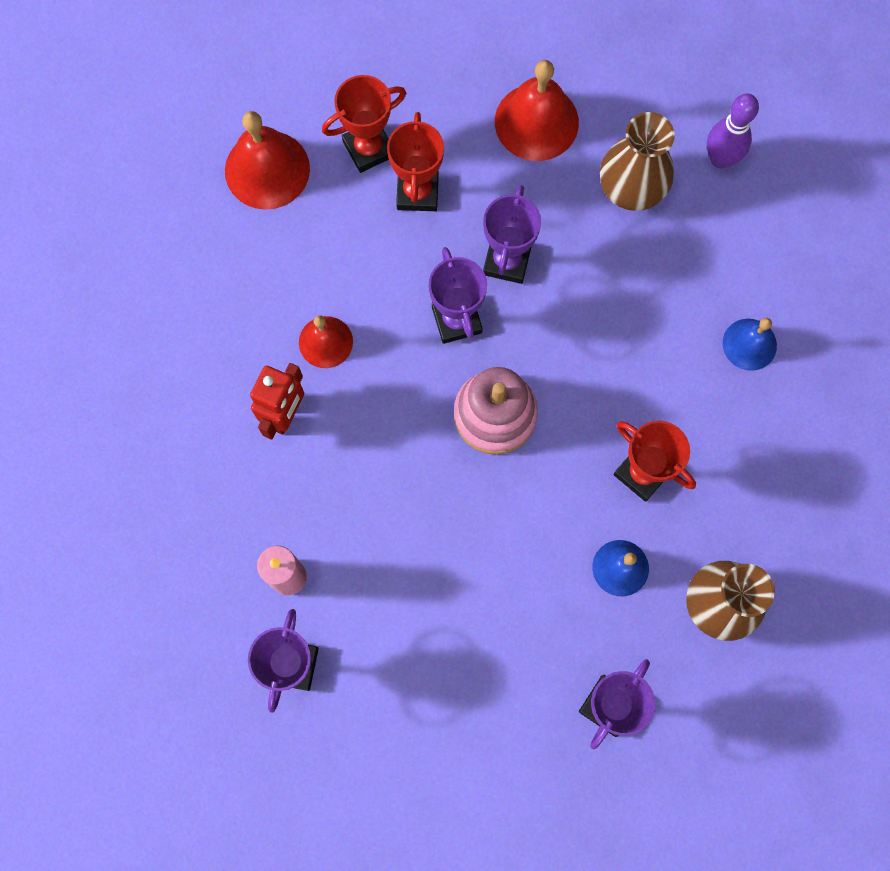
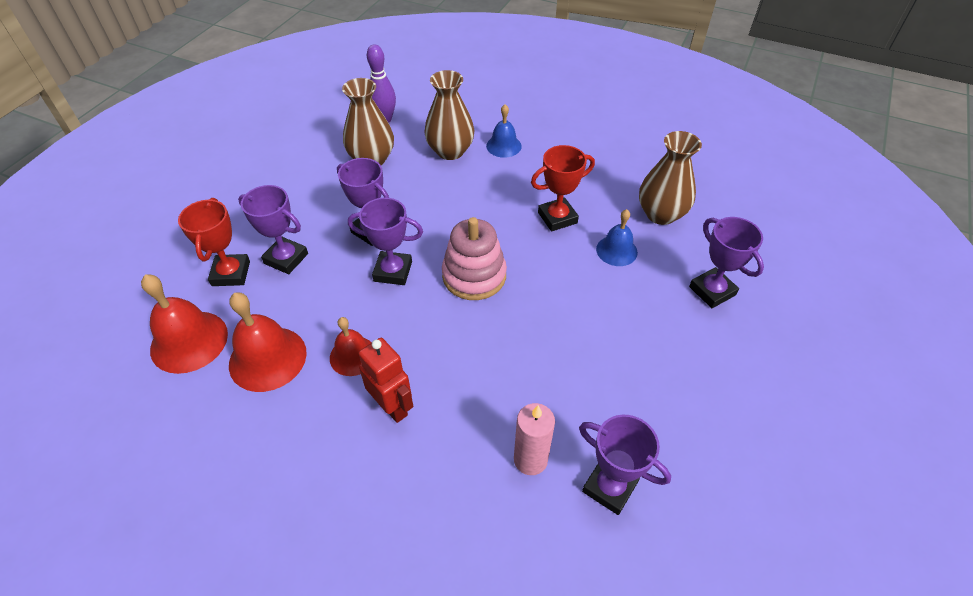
camera: 65 degrees left, 25 degrees down
red trophy [387,112,444,211] -> purple trophy [238,185,308,274]
red bell [495,60,579,161] -> red bell moved to [229,292,307,392]
none -> brown vase [424,70,474,160]

